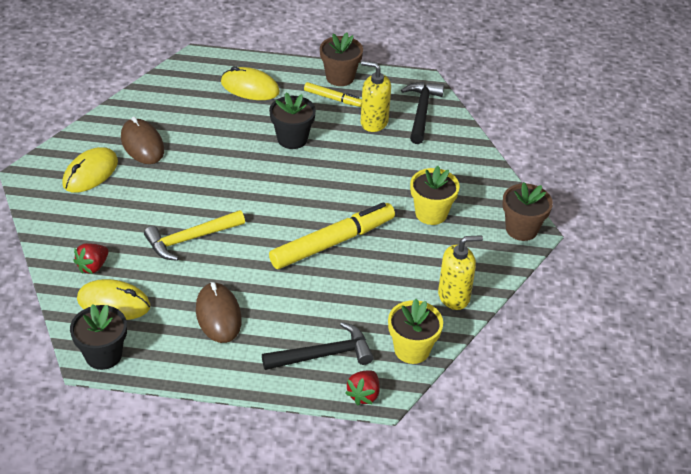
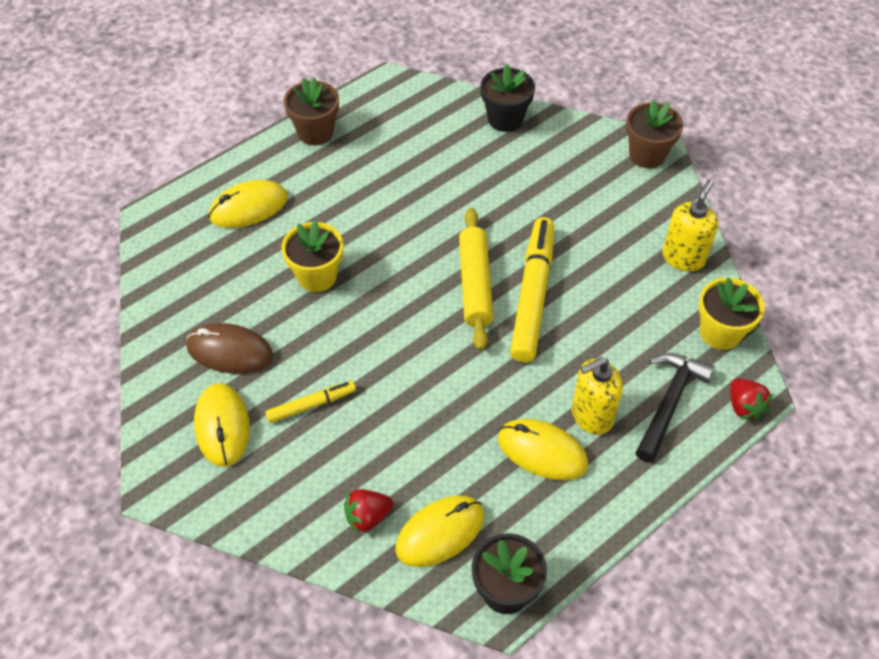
camera: 45 degrees left, 10 degrees up
red strawberry [73,243,109,274] -> red strawberry turned 75 degrees clockwise [344,489,393,534]
yellow hammer [144,210,245,261] -> none
brown mouse [196,282,242,343] -> yellow mouse [498,419,588,480]
black flower pot [269,93,316,149] -> black flower pot moved to [480,64,535,132]
yellow marker [304,82,362,107] -> yellow marker moved to [265,381,356,423]
yellow soap dispenser [361,61,391,132] -> yellow soap dispenser moved to [572,357,623,435]
black hammer [401,82,444,144] -> none
yellow flower pot [410,166,460,225] -> yellow flower pot moved to [281,220,343,292]
none -> yellow rolling pin [459,208,493,351]

